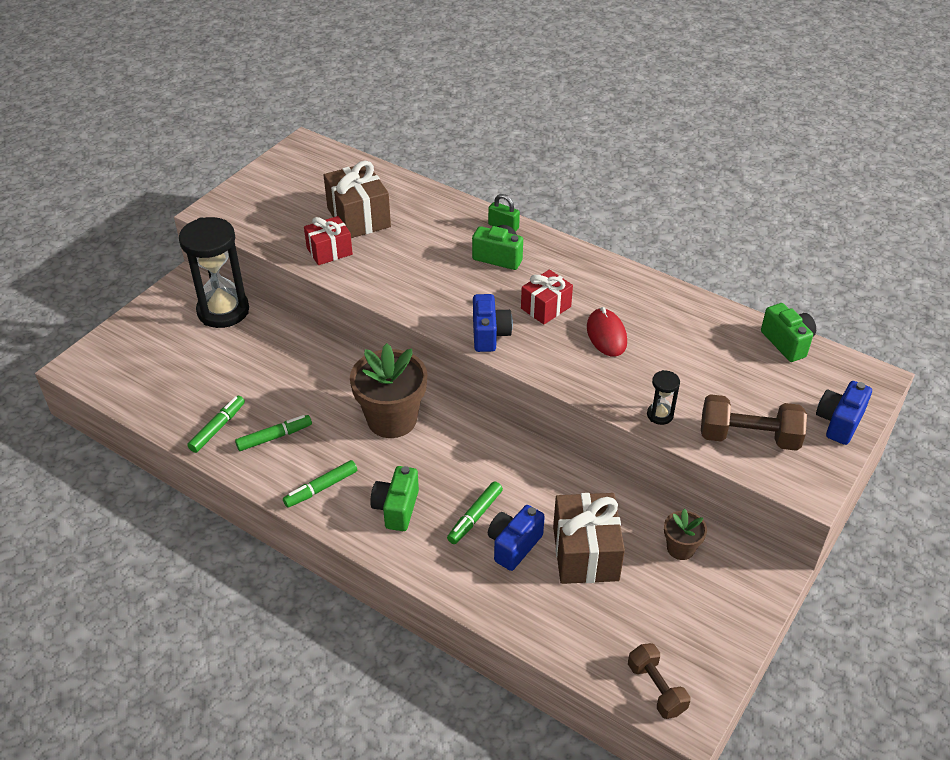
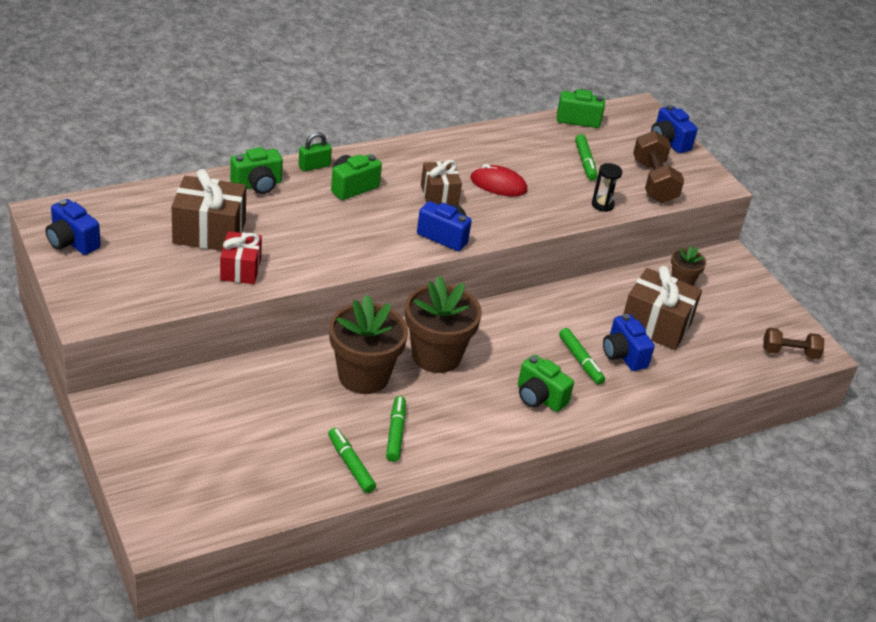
camera: 65 degrees left, 5 degrees down
black hourglass [179,217,249,328] -> none
green marker [283,460,357,508] -> green marker moved to [575,134,597,181]
red gift [521,269,573,325] -> brown gift [421,160,462,205]
brown dumbbell [701,394,807,451] -> brown dumbbell turned 45 degrees counterclockwise [633,131,684,203]
none -> blue camera [46,199,101,255]
none -> green camera [230,147,283,194]
none -> brown flower pot [329,294,408,394]

